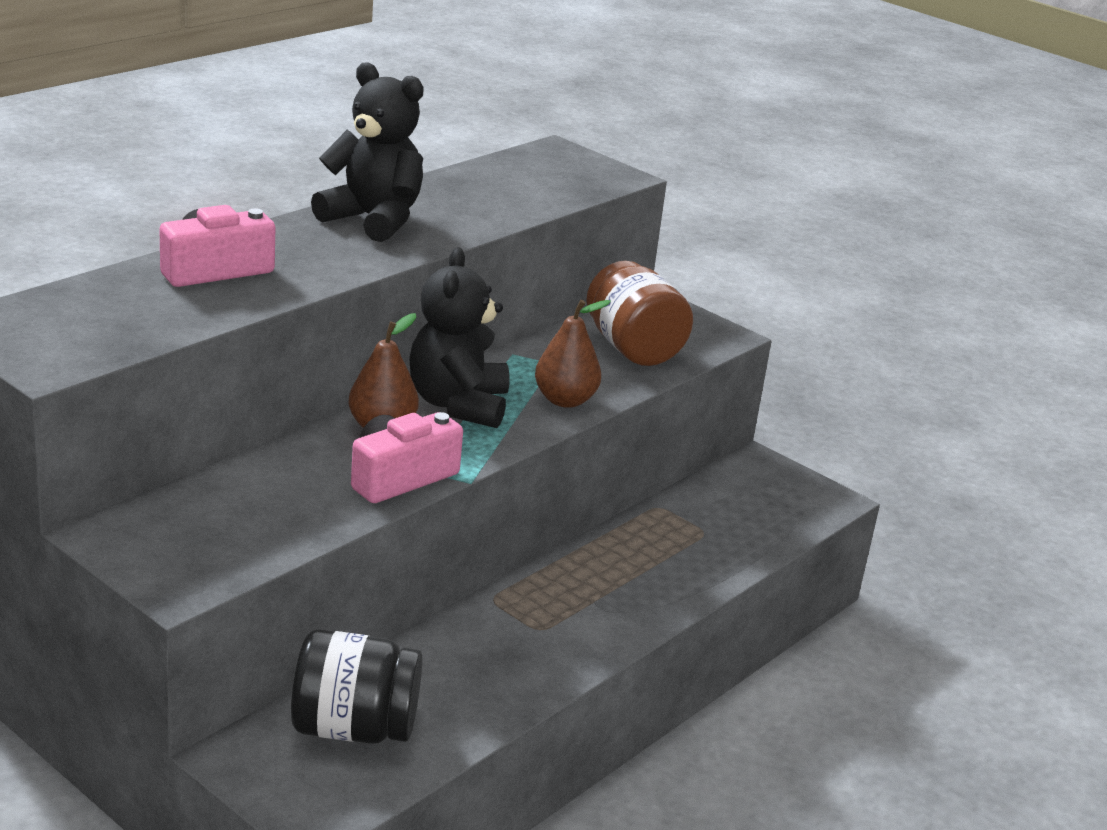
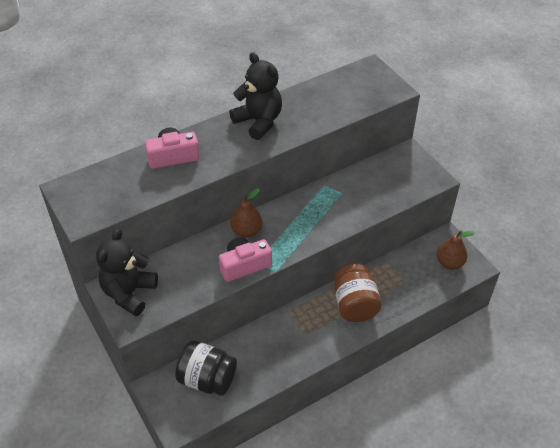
camera: 20 degrees right, 20 degrees up
black teddy bear [410,247,510,428] -> black teddy bear moved to [96,228,158,316]
brown pear [535,300,611,408] -> brown pear moved to [437,230,474,269]
brown jar [586,261,693,366] -> brown jar moved to [334,264,382,322]

